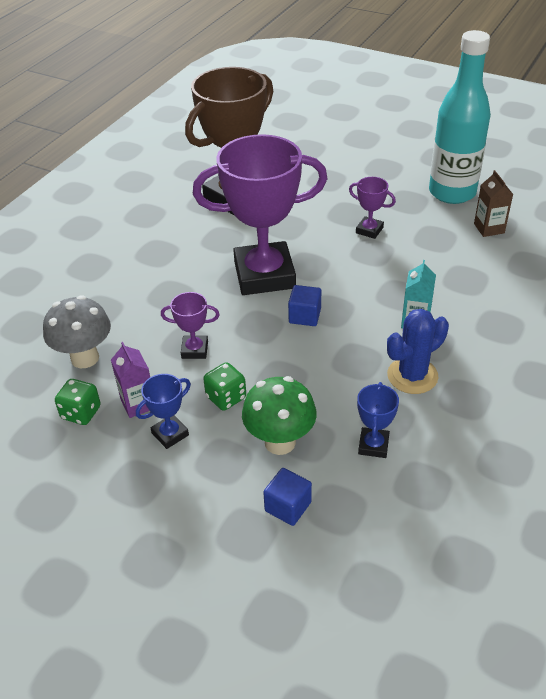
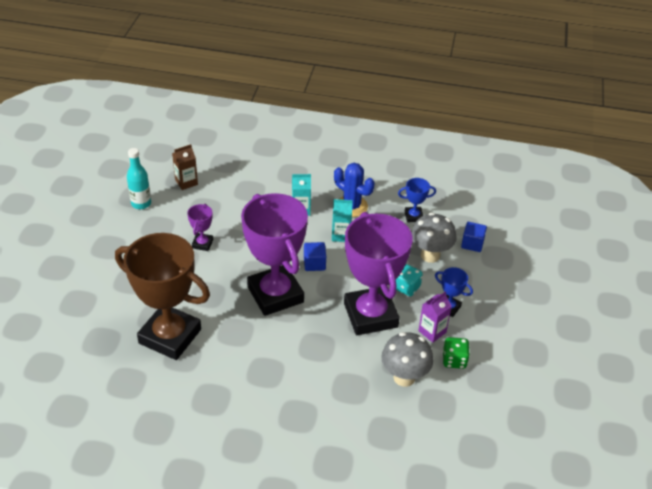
camera: 110 degrees left, 0 degrees up
purple trophy [161,292,220,359] -> purple trophy [344,212,412,335], size x2.40
green dice [203,362,246,411] -> turquoise dice [396,264,423,296]
green mushroom [242,376,317,455] -> grey mushroom [411,213,457,263]
turquoise bottle [429,30,491,204] -> turquoise bottle [127,148,151,209], size x0.52
none -> turquoise carton [332,199,353,242]

